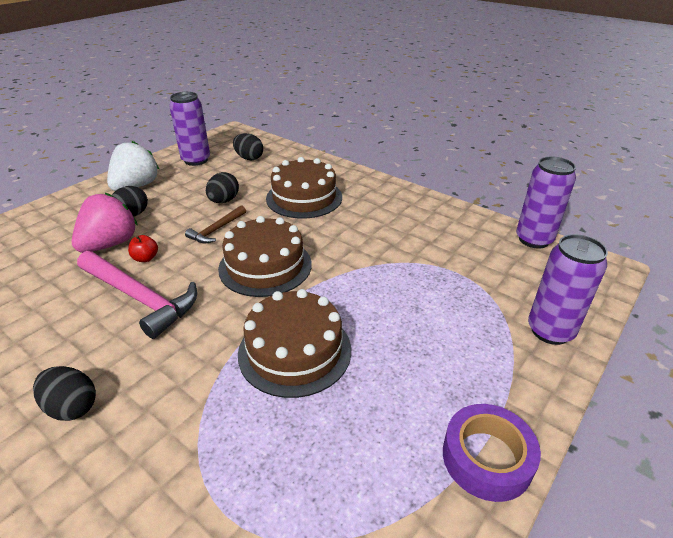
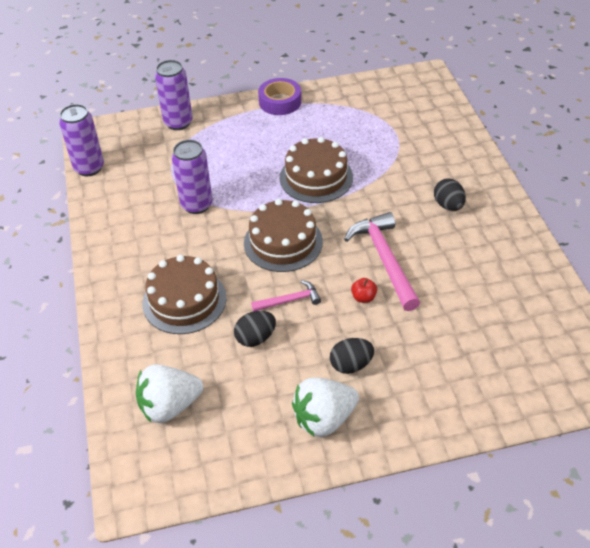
camera: 140 degrees left, 10 degrees up
pink strawberry [72,193,137,253] -> none
purple can [169,92,210,166] -> purple can moved to [172,140,213,214]
brown hammer [185,205,246,243] -> pink hammer [251,280,321,311]
black egg [233,133,263,160] -> white strawberry [136,364,203,423]

